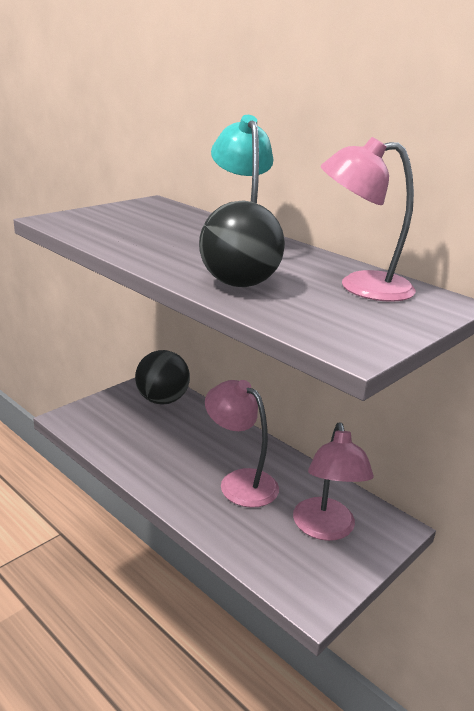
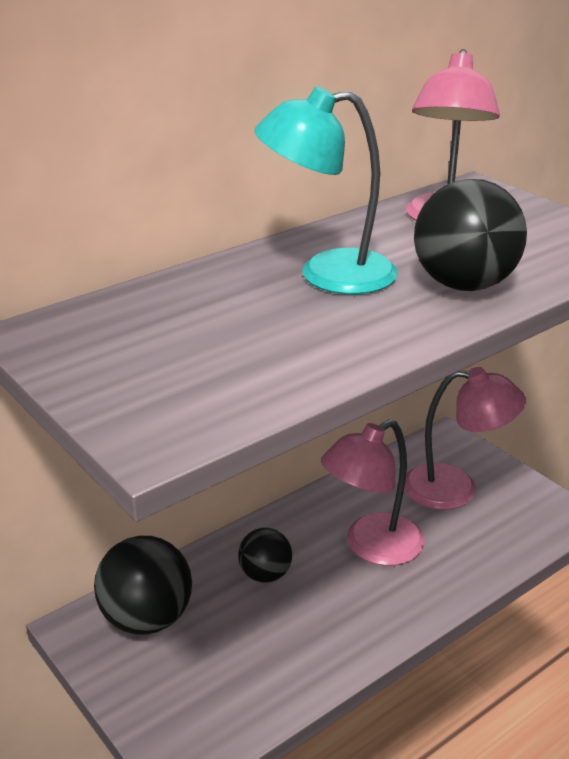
camera: 80 degrees left, 5 degrees up
none -> black ball [238,528,292,583]

